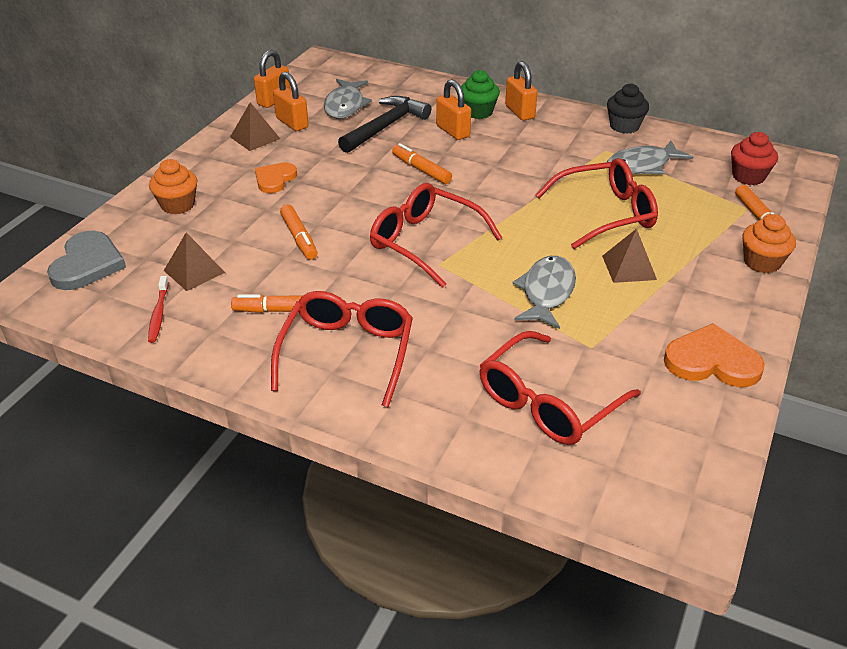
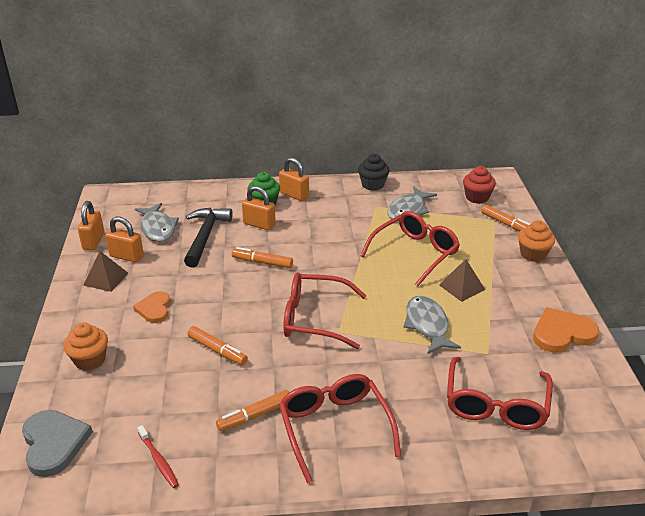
camera: 30 degrees left, 5 degrees down
brown pyramid [164,233,225,291] -> none

